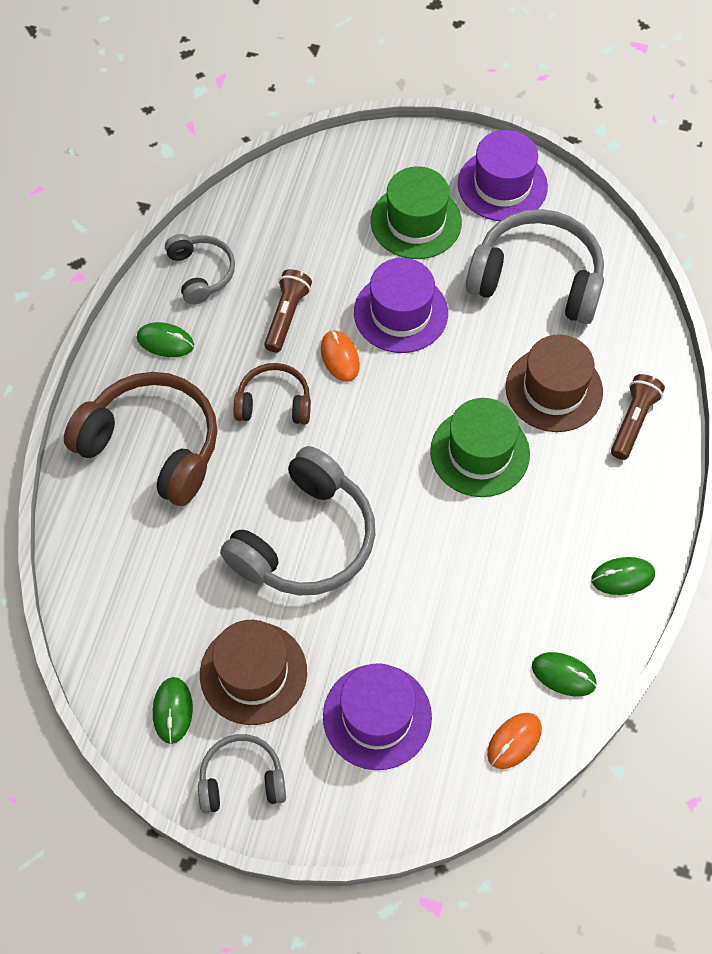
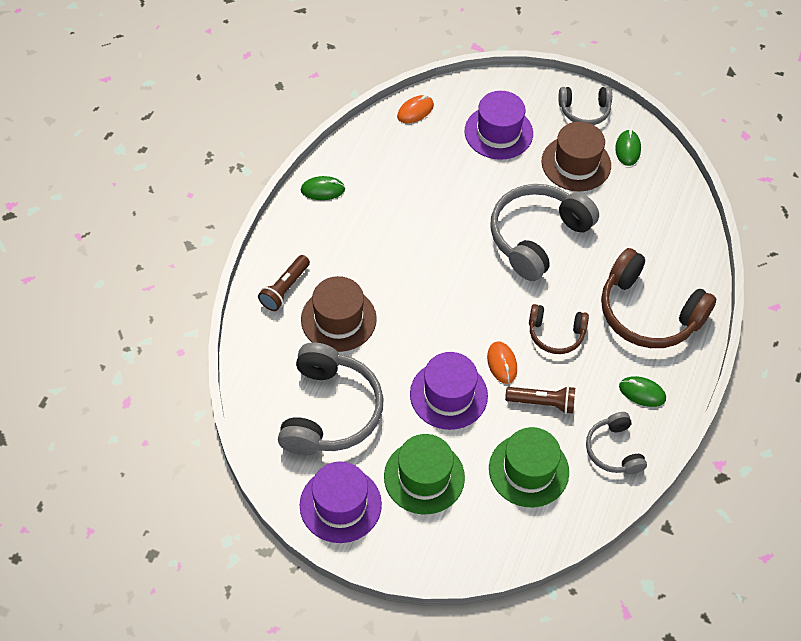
camera: 175 degrees left, 5 degrees down
brown flashlight [264,269,312,353] -> brown flashlight turned 105 degrees counterclockwise [505,386,575,414]
green hat [430,398,530,497] -> green hat moved to [489,427,569,507]
grey headphones [466,209,604,324] -> grey headphones turned 105 degrees counterclockwise [278,342,384,455]
green mouse [532,652,597,697] -> none

